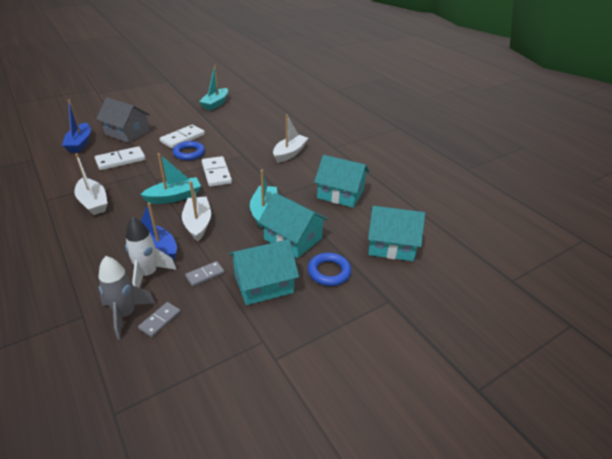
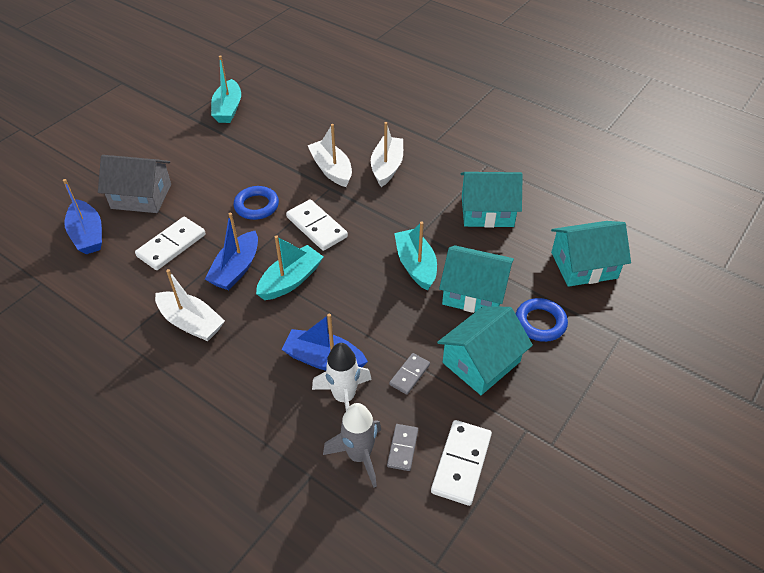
camera: 20 degrees left, 10 degrees up
white domino [159,125,205,149] -> white domino moved to [431,420,492,506]
white boat [182,181,211,241] -> white boat moved to [307,124,352,187]
none -> blue boat [205,213,258,290]

